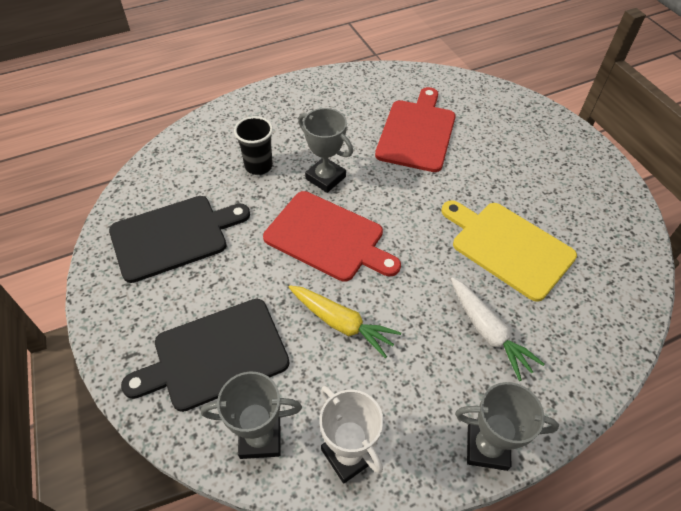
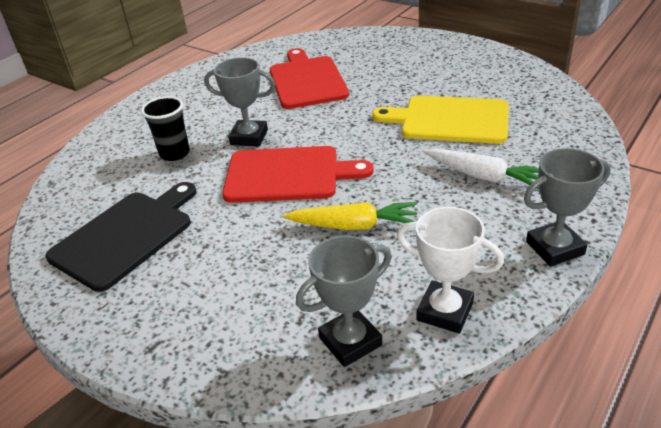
camera: 25 degrees left, 15 degrees down
black cutting board [121,299,290,412] -> none

